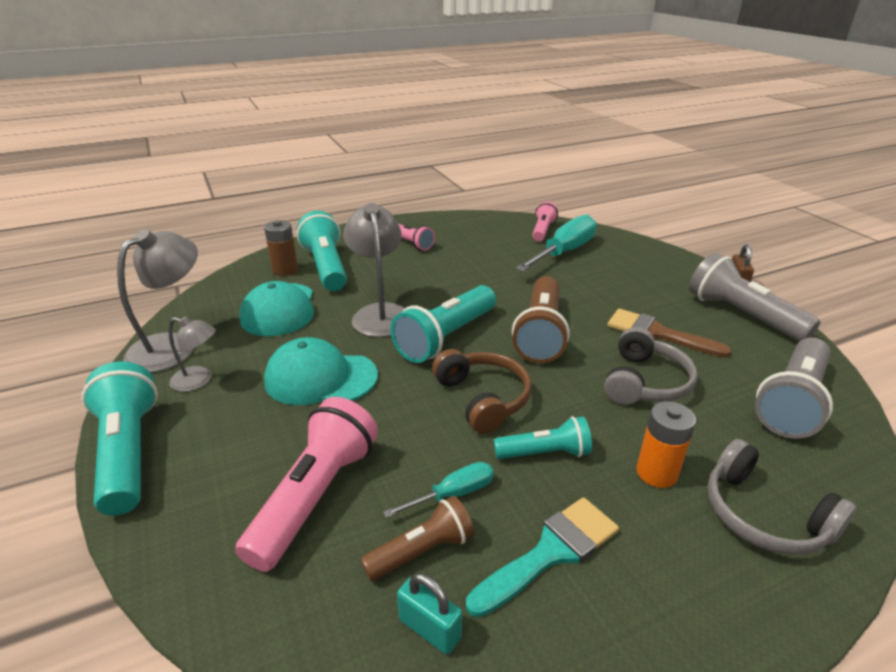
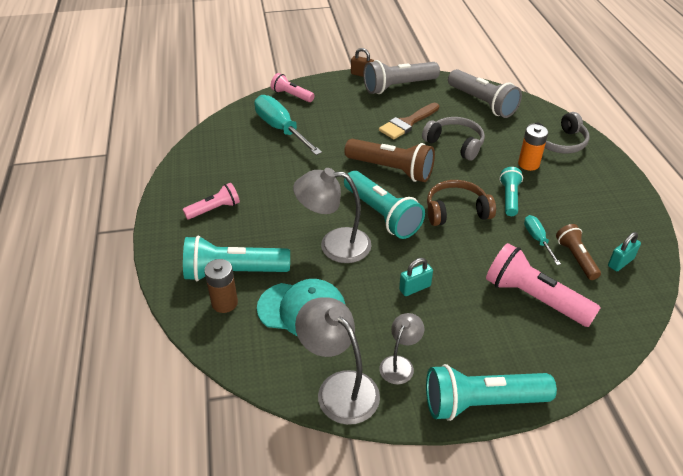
camera: 75 degrees left, 10 degrees up
turquoise cap [264,337,378,405] -> turquoise padlock [399,258,433,296]
turquoise brush [466,497,619,618] -> none
pink flashlight [532,202,558,241] -> pink flashlight moved to [271,73,315,102]

